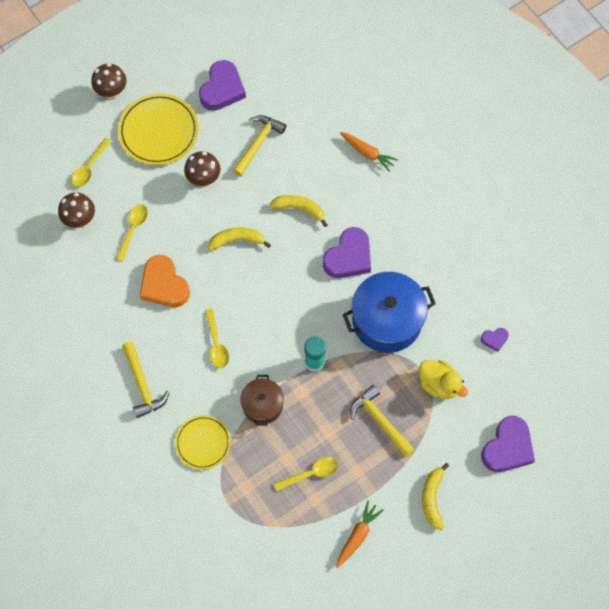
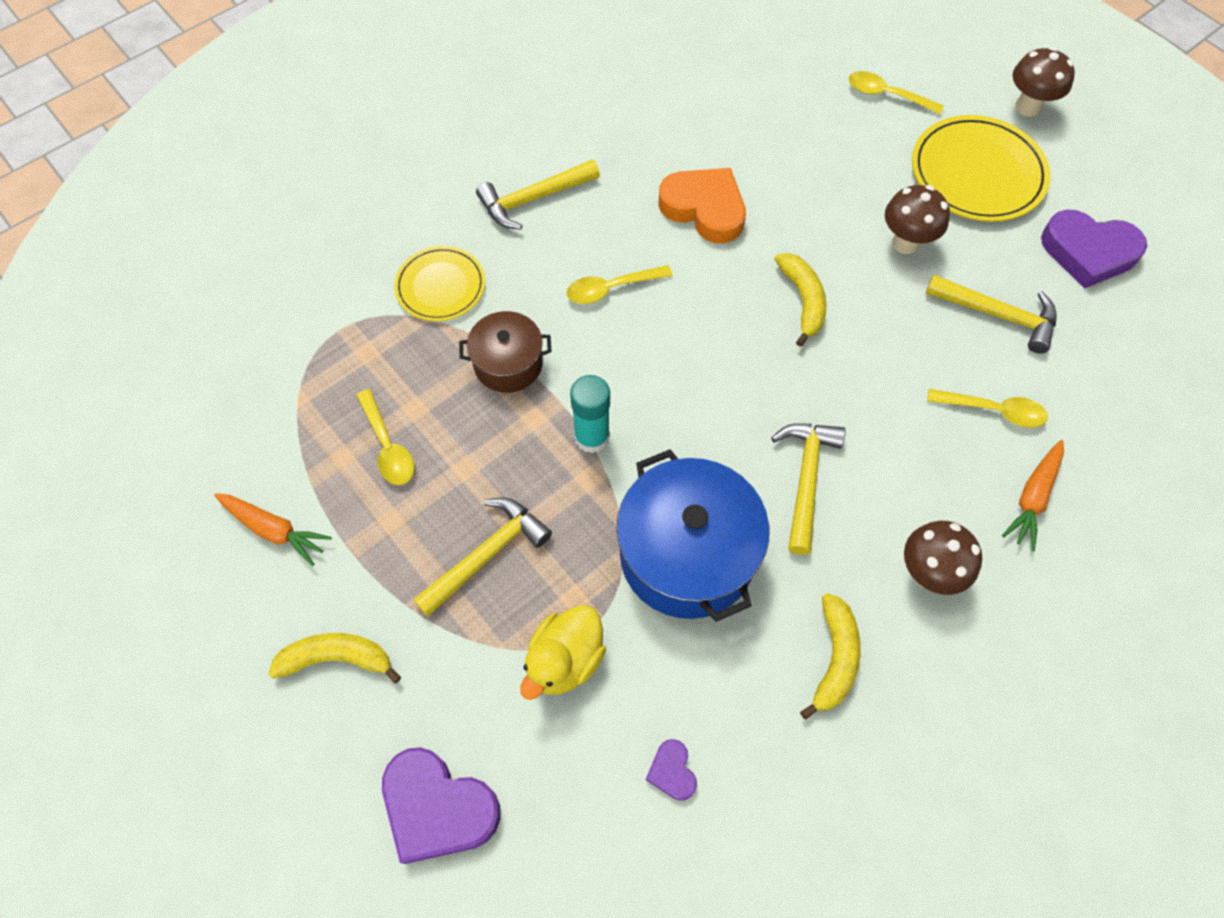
camera: 85 degrees right, 5 degrees down
brown mushroom [58,192,95,228] -> brown mushroom moved to [904,521,982,595]
yellow spoon [116,204,148,261] -> yellow spoon moved to [927,389,1048,428]
orange heart [140,255,190,307] -> orange heart turned 75 degrees clockwise [658,168,746,243]
yellow banana [269,195,328,227] -> yellow banana moved to [800,593,861,720]
purple heart [323,227,371,278] -> yellow hammer [771,423,846,555]

